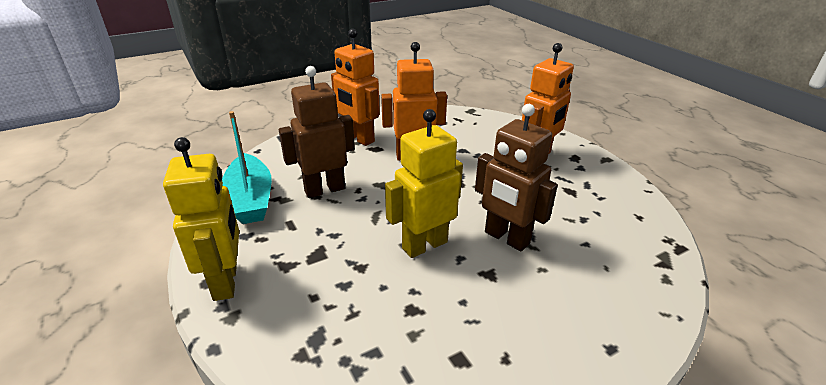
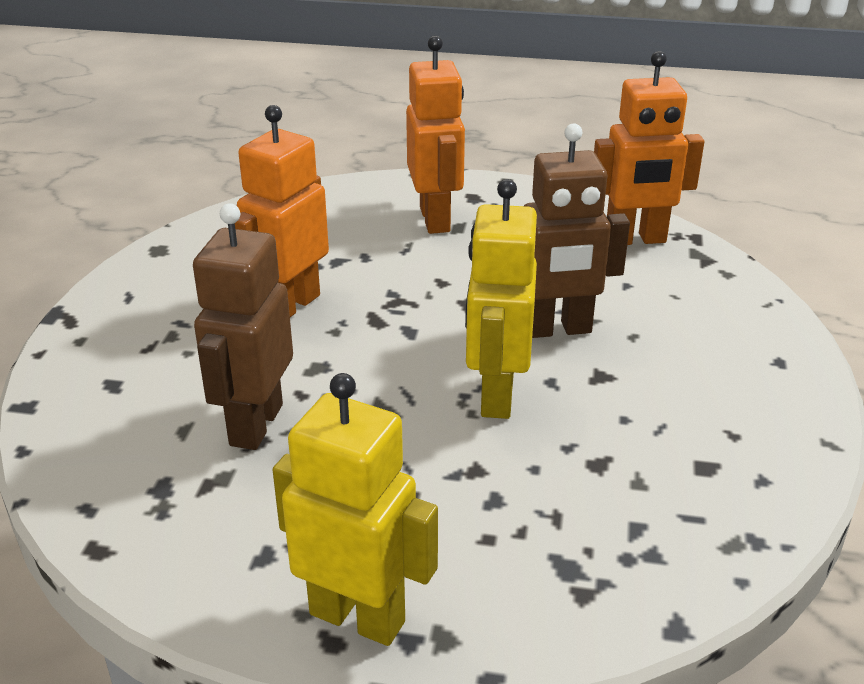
camera: 50 degrees left, 0 degrees up
turquoise boat [222,111,272,224] -> none
orange robot [331,29,380,146] -> orange robot moved to [594,51,704,245]

